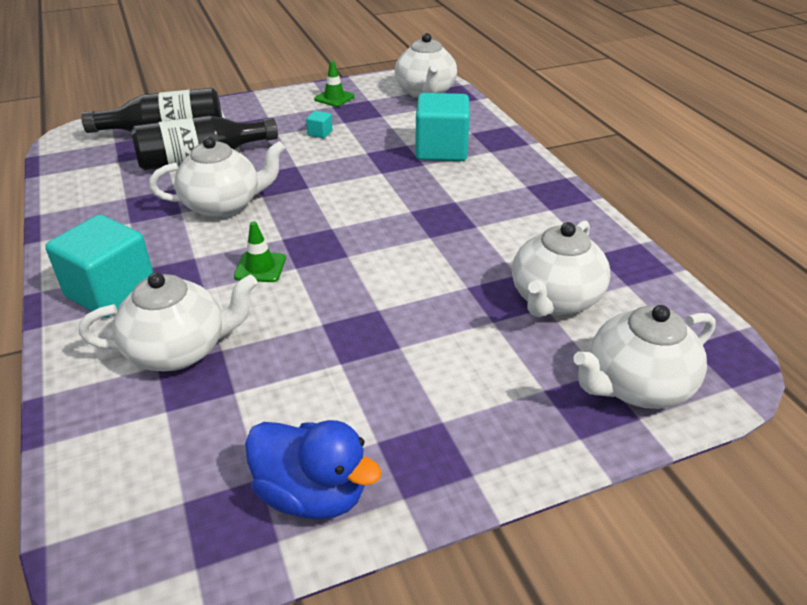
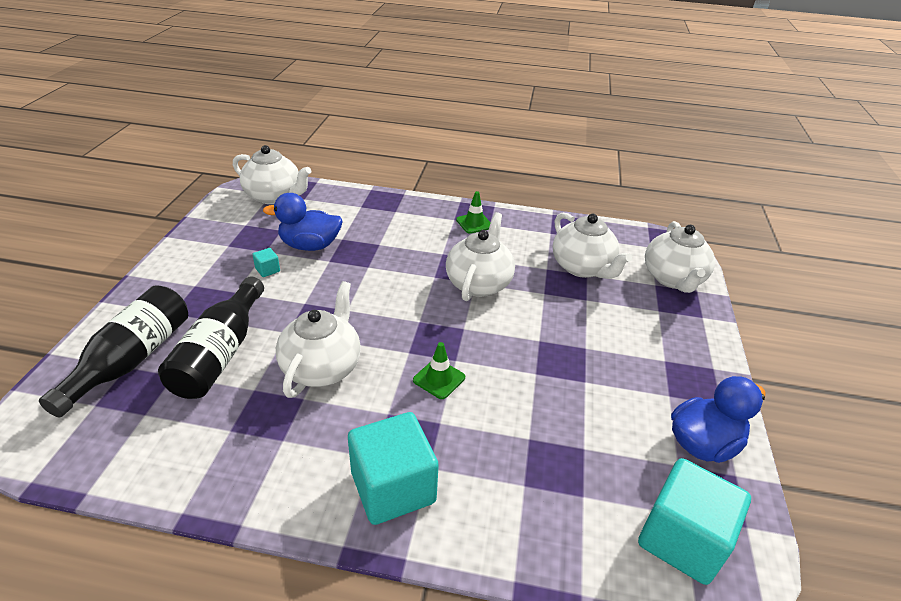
camera: 60 degrees left, 0 degrees up
white teapot [79,272,258,371] -> white teapot moved to [446,212,515,301]
green traffic cone [314,61,355,107] -> green traffic cone moved to [456,191,491,234]
turquoise cube [415,93,470,161] -> turquoise cube moved to [638,458,751,585]
none -> blue duck [263,193,343,251]

